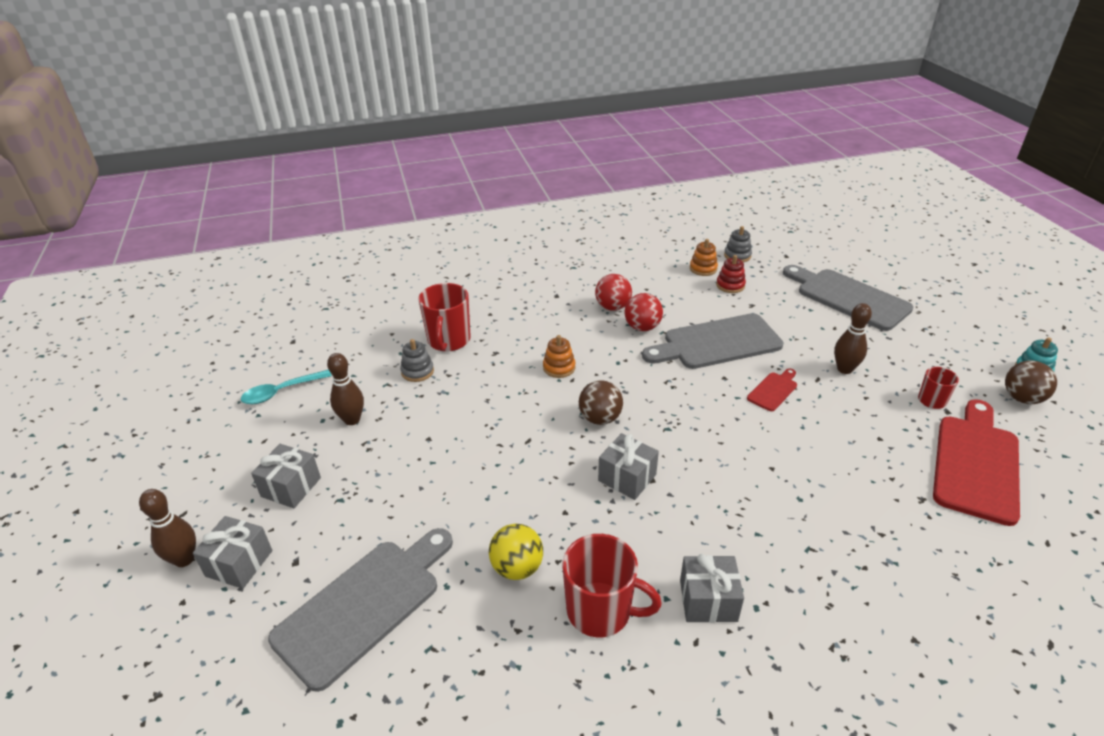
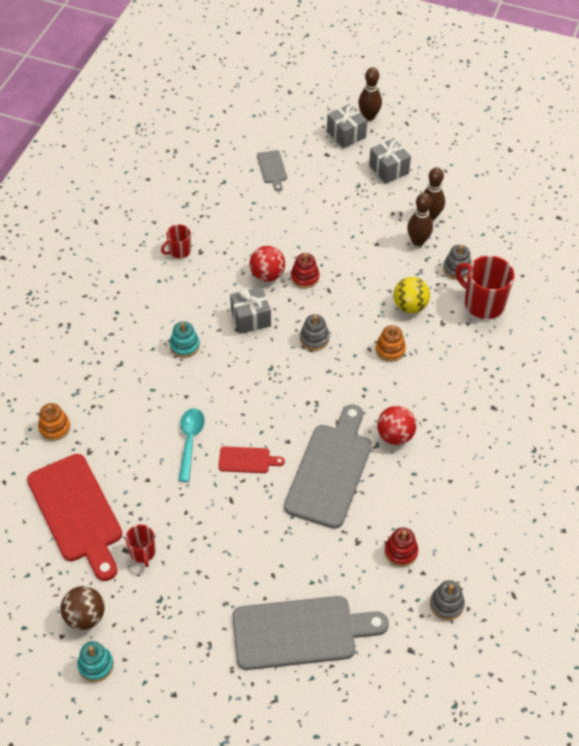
camera: 125 degrees right, 15 degrees up
turquoise spoon [241,370,332,404] -> turquoise spoon moved to [178,408,205,482]
grey cutting board [268,528,453,692] -> grey cutting board [257,150,287,191], size x0.46
yellow ball [489,524,543,580] -> yellow ball moved to [394,277,430,313]
red mug [562,534,662,637] -> red mug [161,225,191,258], size x0.55
brown ball [579,380,623,425] -> grey stacking toy [300,314,330,351]
red ball [595,274,632,311] -> red ball moved to [250,246,285,282]
grey gift [680,554,744,623] -> none
orange stacking toy [690,239,718,276] -> orange stacking toy moved to [38,403,70,441]
red cutting board [747,368,797,411] -> red cutting board turned 75 degrees counterclockwise [219,446,285,473]
brown bowling pin [834,303,872,374] -> brown bowling pin moved to [407,193,433,246]
none -> turquoise stacking toy [170,322,200,358]
none -> red stacking toy [291,253,319,288]

